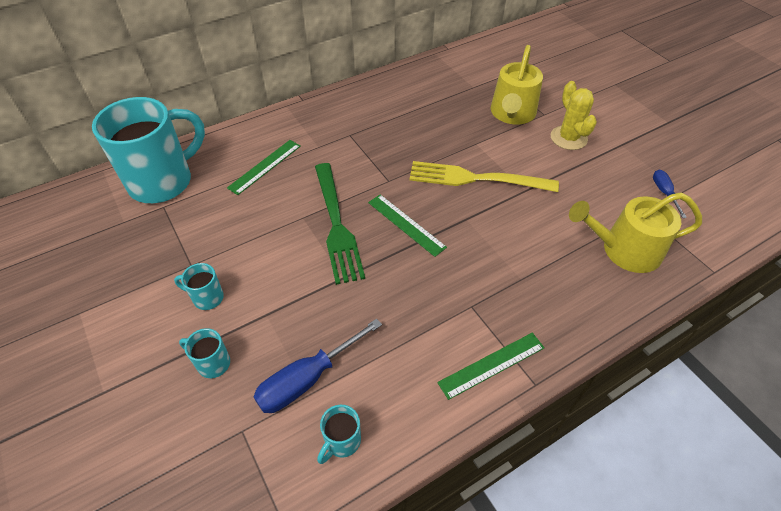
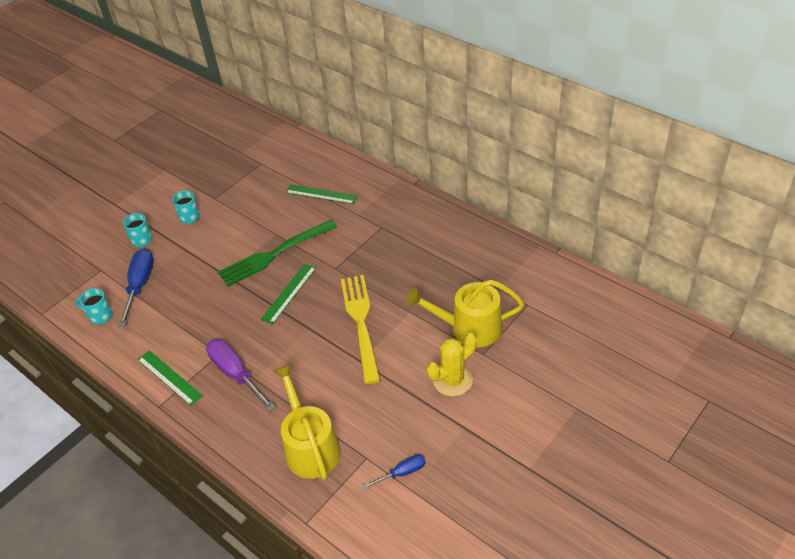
camera: 75 degrees right, 5 degrees down
turquoise mug [92,97,205,203] -> none
blue screwdriver [253,318,382,413] -> blue screwdriver turned 60 degrees clockwise [118,249,154,327]
none -> purple screwdriver [206,339,276,412]

